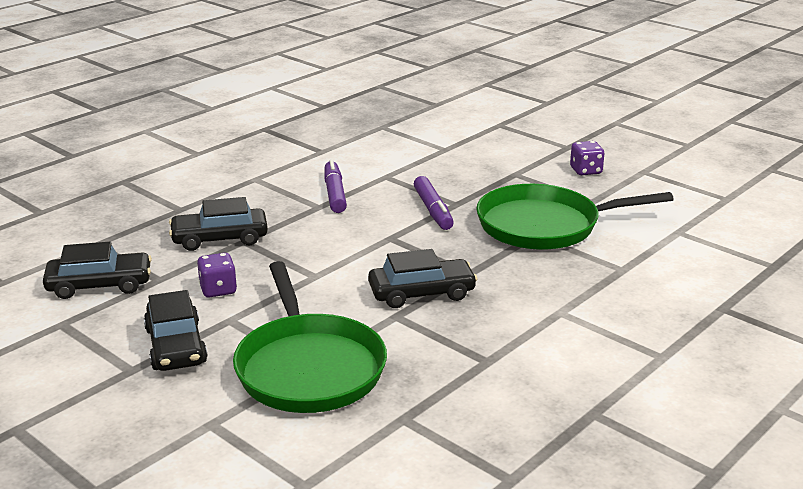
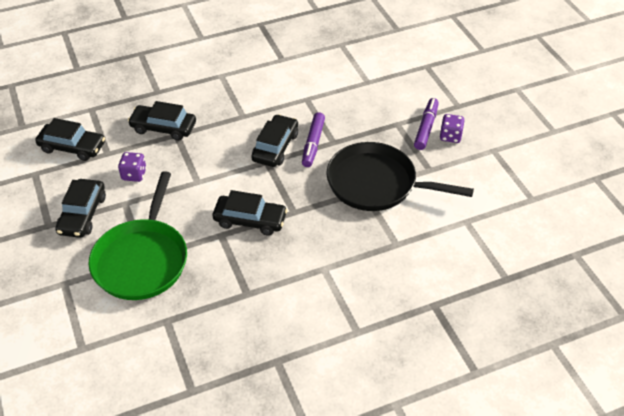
camera: 25 degrees right, 20 degrees up
purple marker [324,159,347,213] -> purple marker moved to [414,98,439,150]
green pan [476,184,674,250] -> black pan [326,142,474,211]
none -> black car [251,114,298,167]

